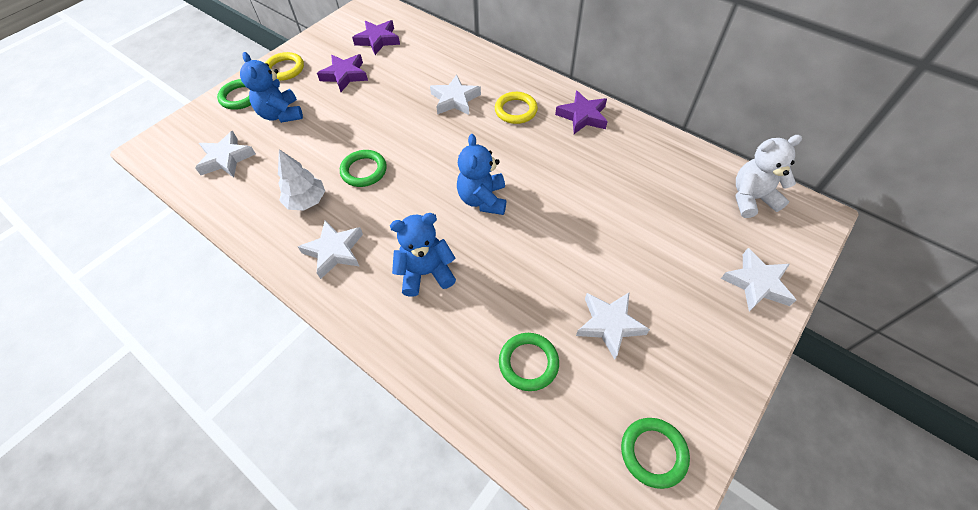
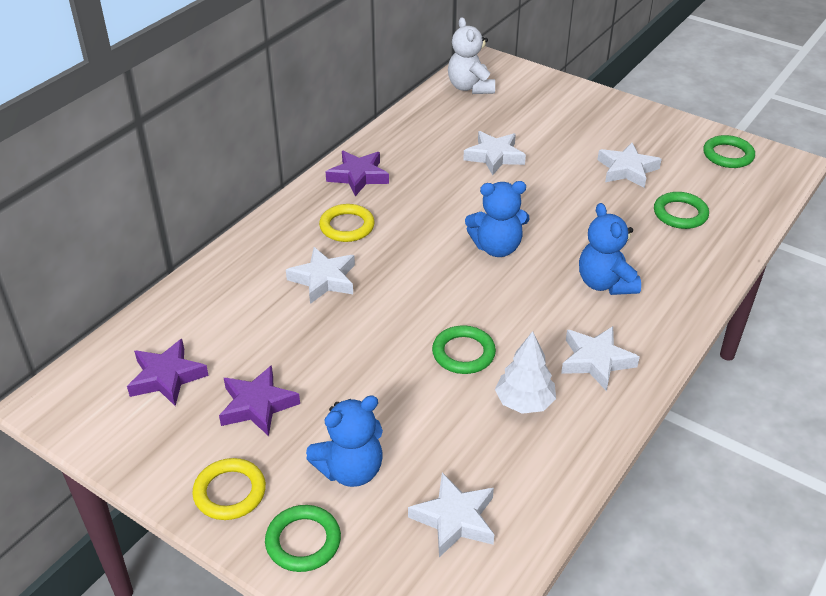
camera: 95 degrees left, 15 degrees down
white star [721,248,796,311] -> white star moved to [463,131,526,175]

